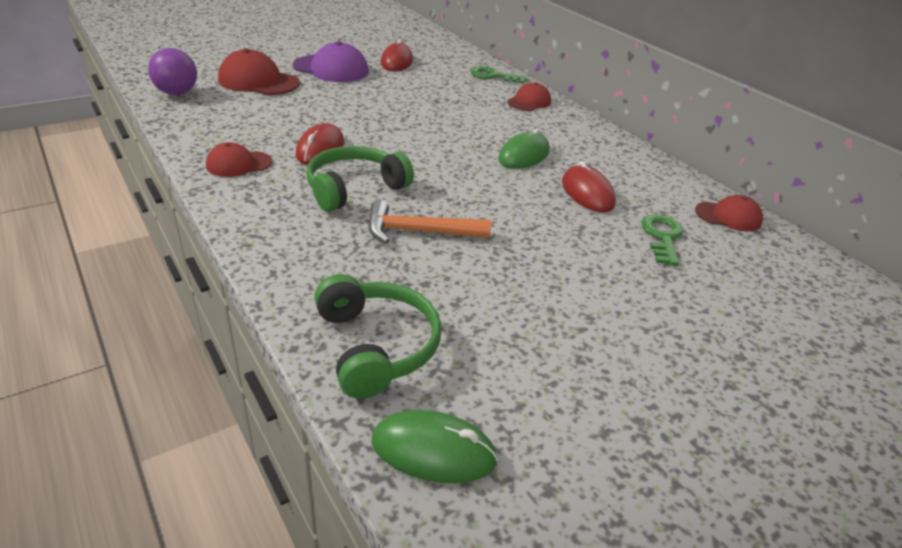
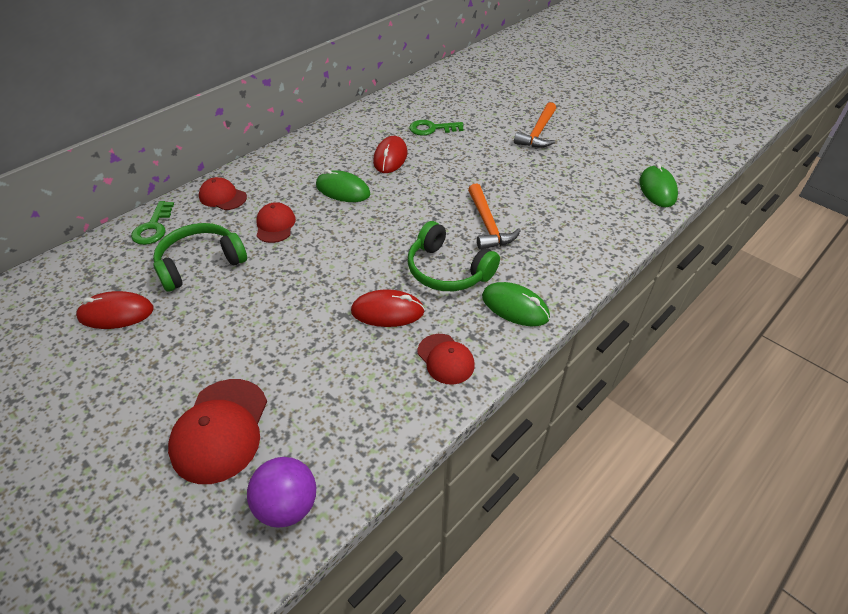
camera: 100 degrees left, 10 degrees up
purple cap [293,41,369,82] -> none
green headphones [314,274,441,399] -> green headphones moved to [153,223,247,292]
red mouse [562,161,616,212] -> red mouse turned 45 degrees counterclockwise [373,136,407,173]
red cap [695,195,763,232] -> red cap moved to [256,202,296,243]
none -> green mouse [482,282,550,326]
none -> orange hammer [514,102,556,148]

